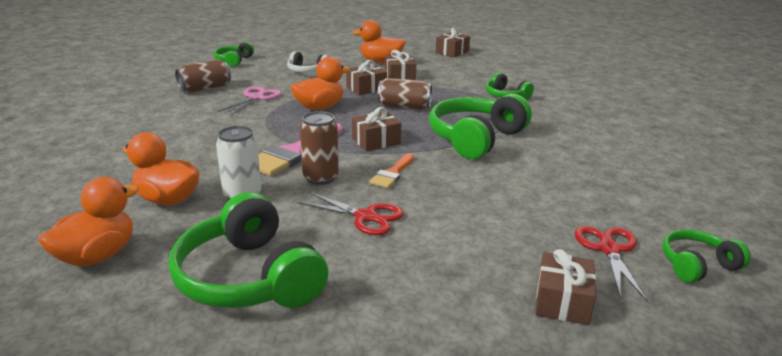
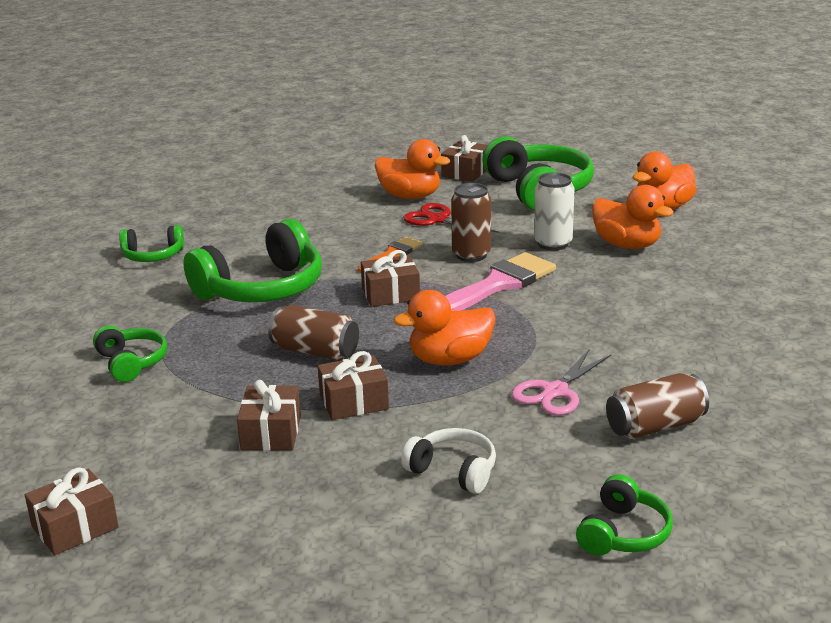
camera: 165 degrees left, 0 degrees up
orange duck [352,20,405,63] -> orange duck moved to [374,139,450,199]
brown gift [535,249,596,325] -> brown gift moved to [441,135,487,182]
red scissors [575,226,647,301] -> none
green headphones [662,229,751,283] -> green headphones moved to [119,225,184,262]

